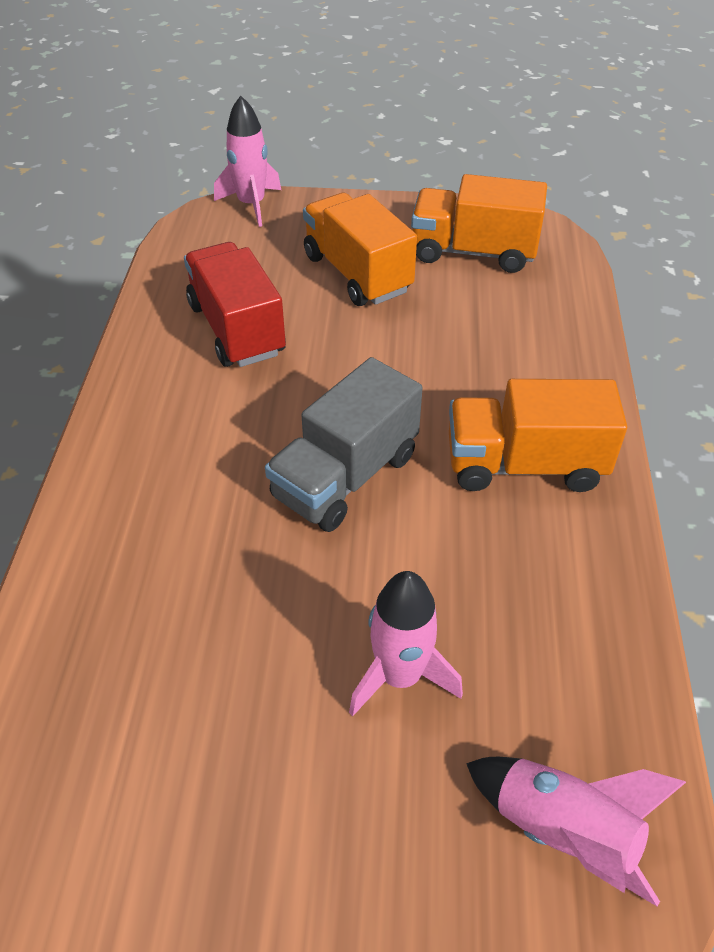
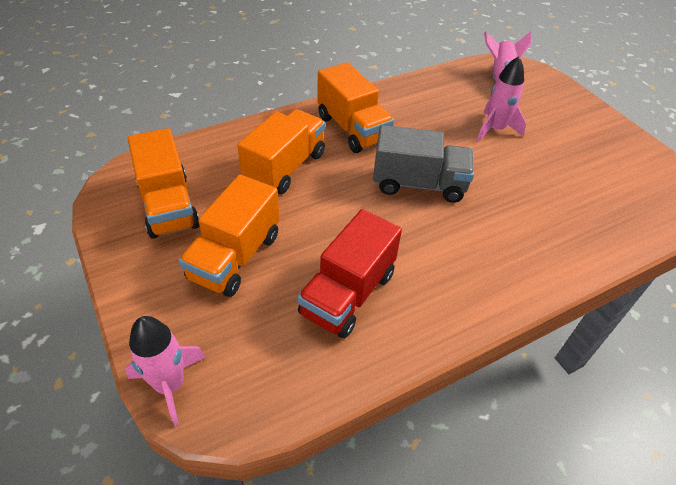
camera: 125 degrees left, 0 degrees up
none -> orange truck [237,109,325,194]

